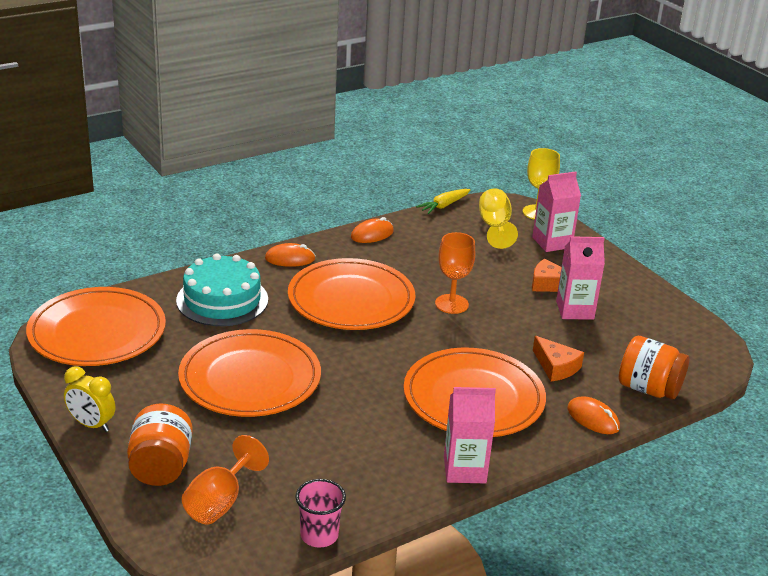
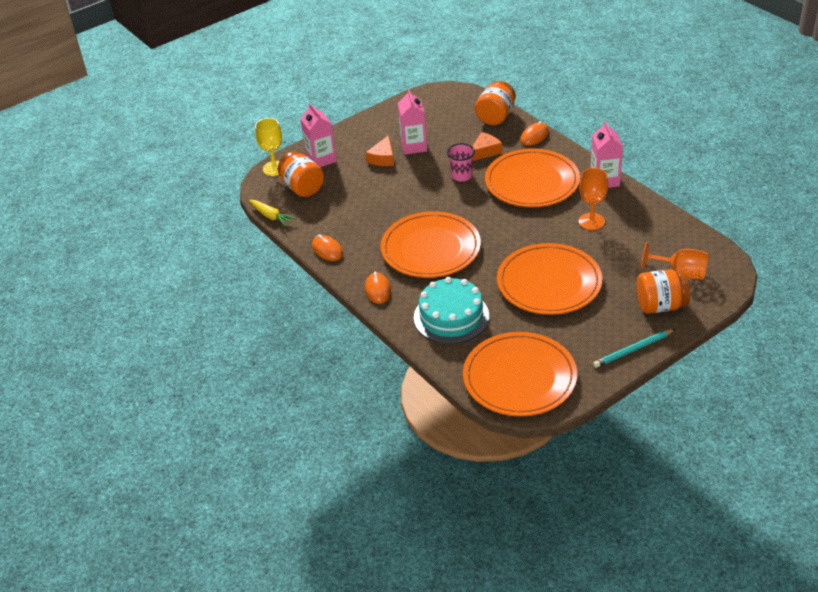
camera: 90 degrees left, 10 degrees up
yellow clock [64,367,115,432] -> turquoise pencil [593,329,675,368]
pink cup [296,479,346,548] -> pink cup moved to [447,143,475,182]
orange goblet [435,232,475,314] -> orange goblet moved to [579,168,608,230]
yellow goblet [479,188,518,249] -> orange jar [278,151,324,197]

